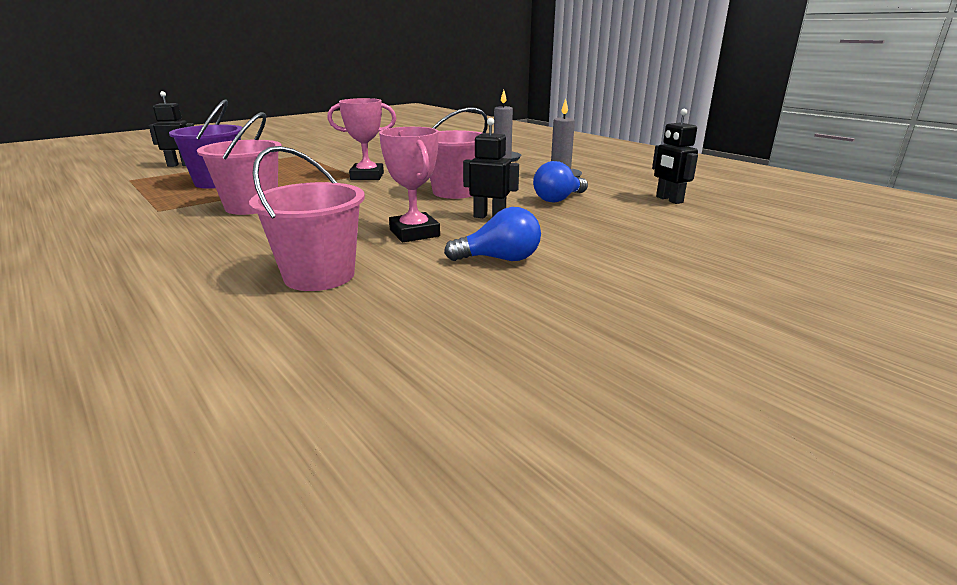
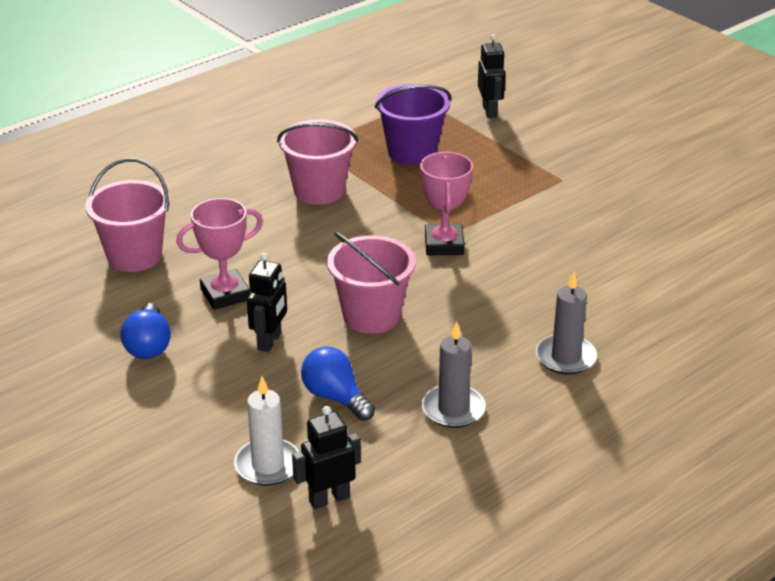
camera: 90 degrees right, 10 degrees up
none -> white candle [234,376,299,486]

